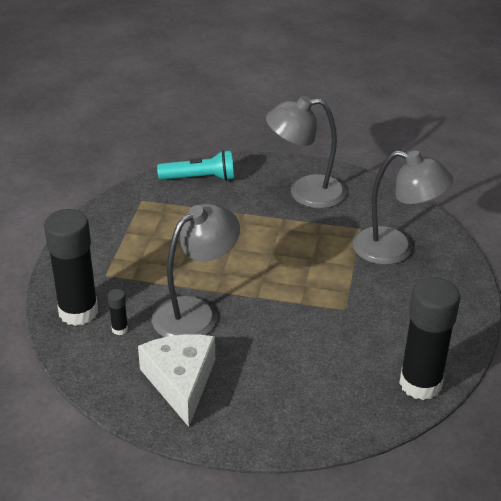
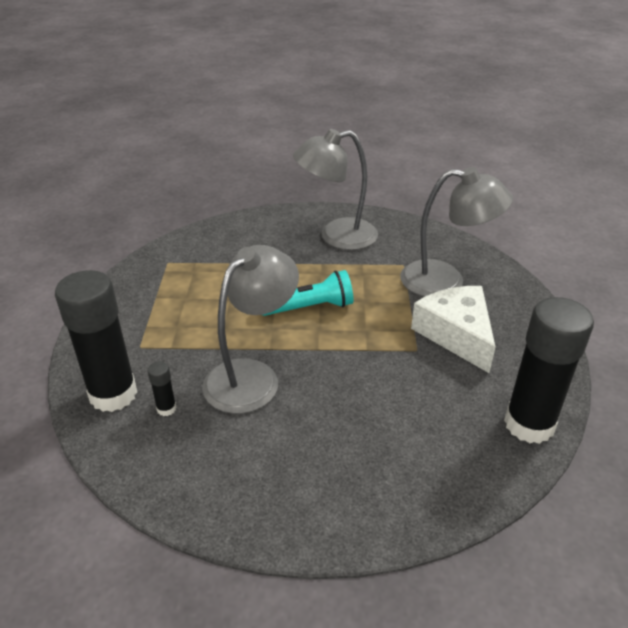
camera: 10 degrees left, 0 degrees up
white cheese [138,334,215,427] -> white cheese moved to [411,286,495,373]
turquoise flashlight [157,150,234,181] -> turquoise flashlight moved to [263,270,353,316]

